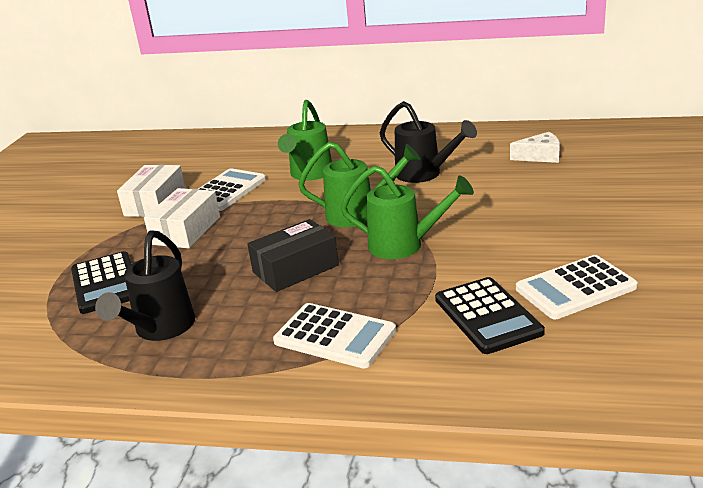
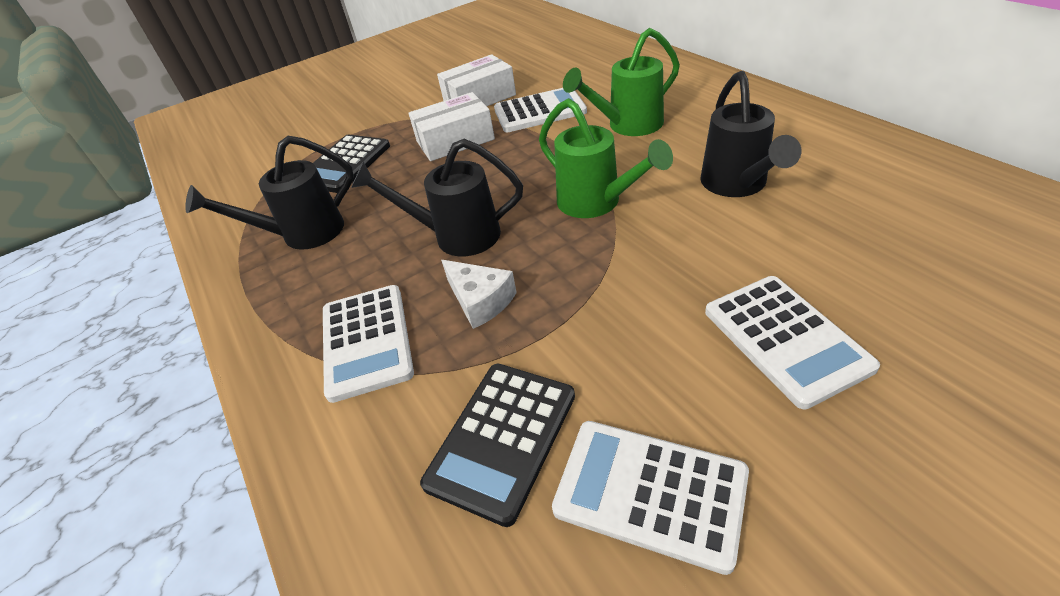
camera: 50 degrees right, 15 degrees up
black box [247,219,339,292] -> black watering can [351,139,523,256]
green watering can [341,166,474,259] -> none
white cheese [510,132,560,163] -> white cheese moved to [441,260,517,329]
none -> white calculator [705,276,880,409]

